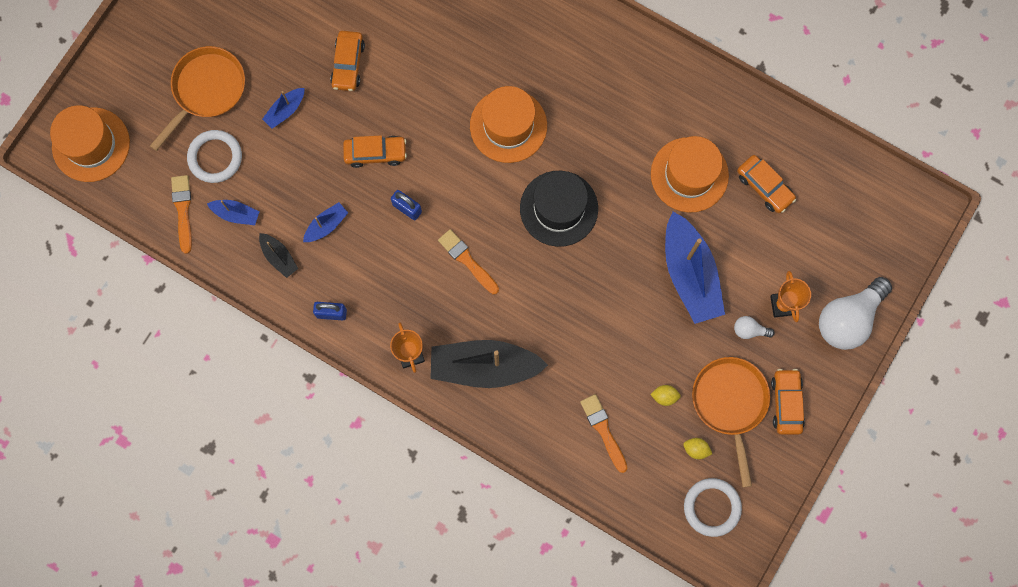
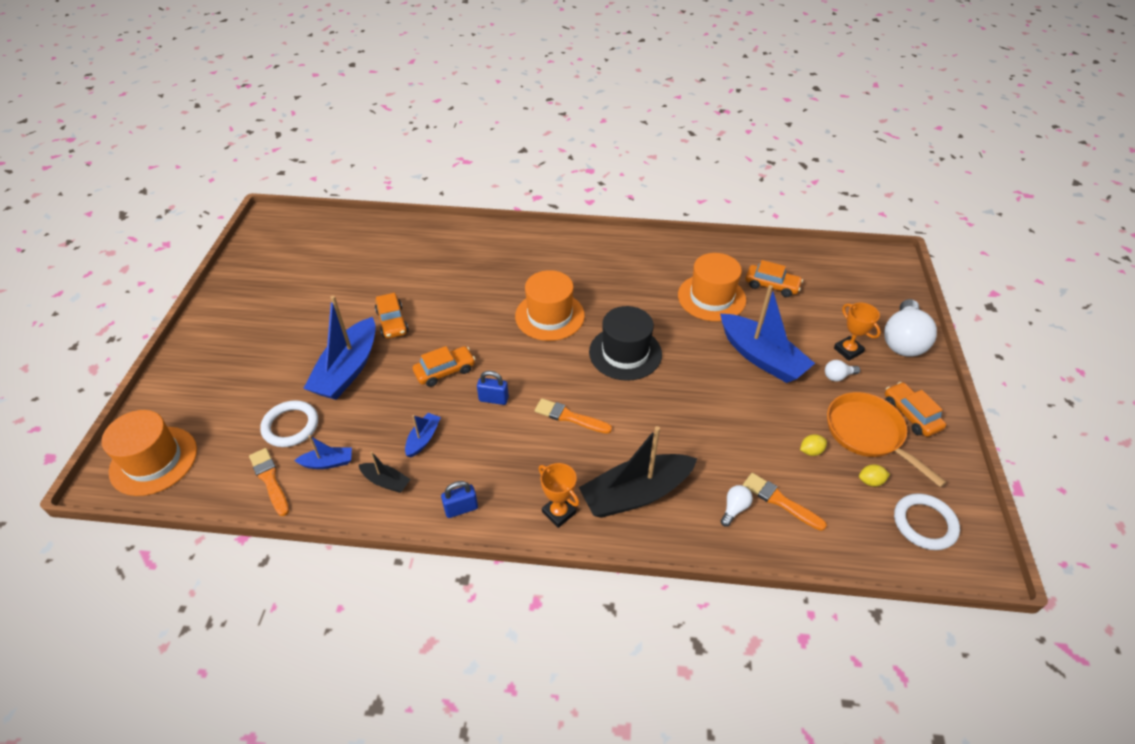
camera: 25 degrees left, 30 degrees down
orange pan [150,46,245,151] -> none
blue boat [262,88,305,129] -> blue boat [303,296,376,400], size x2.13
none -> white light bulb [721,485,753,527]

